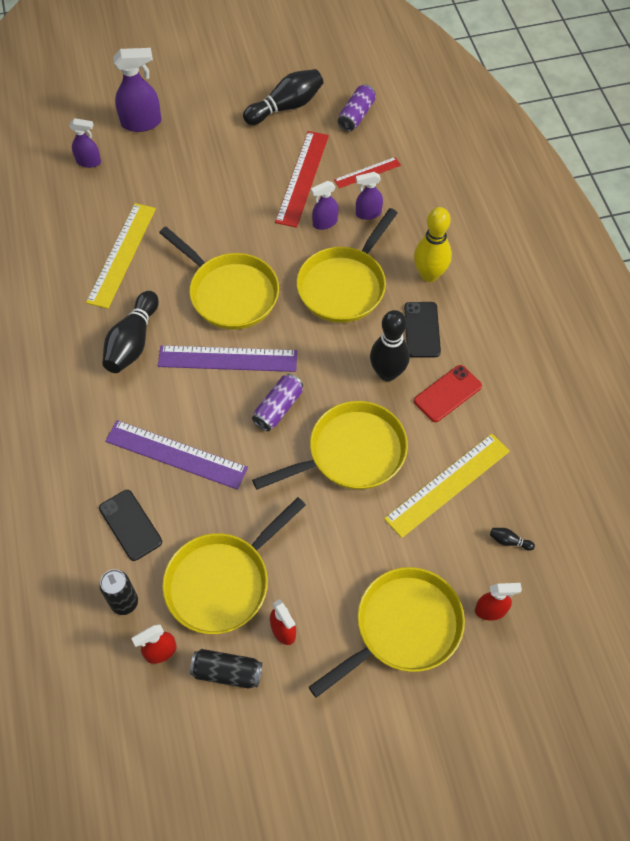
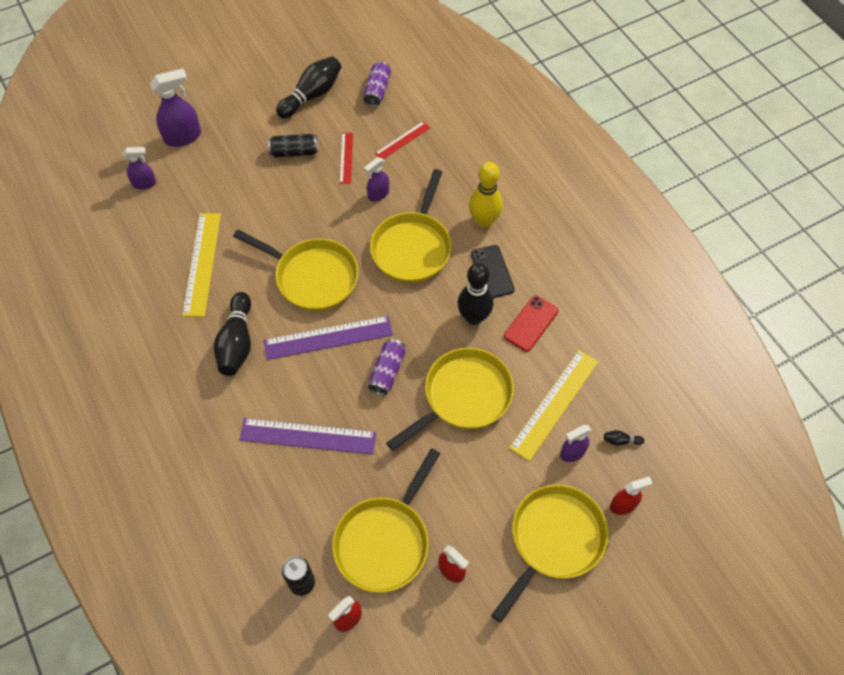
camera: 15 degrees left, 0 degrees up
black phone [99,490,162,561] -> none
black can [190,649,262,689] -> black can moved to [268,134,318,157]
red ruler [275,131,329,228] -> red ruler [339,133,353,183], size x0.56
purple spray bottle [356,172,383,220] -> purple spray bottle moved to [560,425,592,462]

